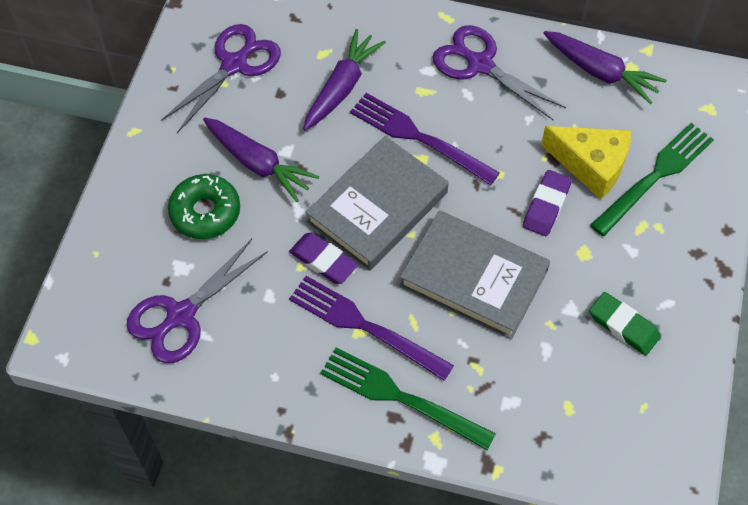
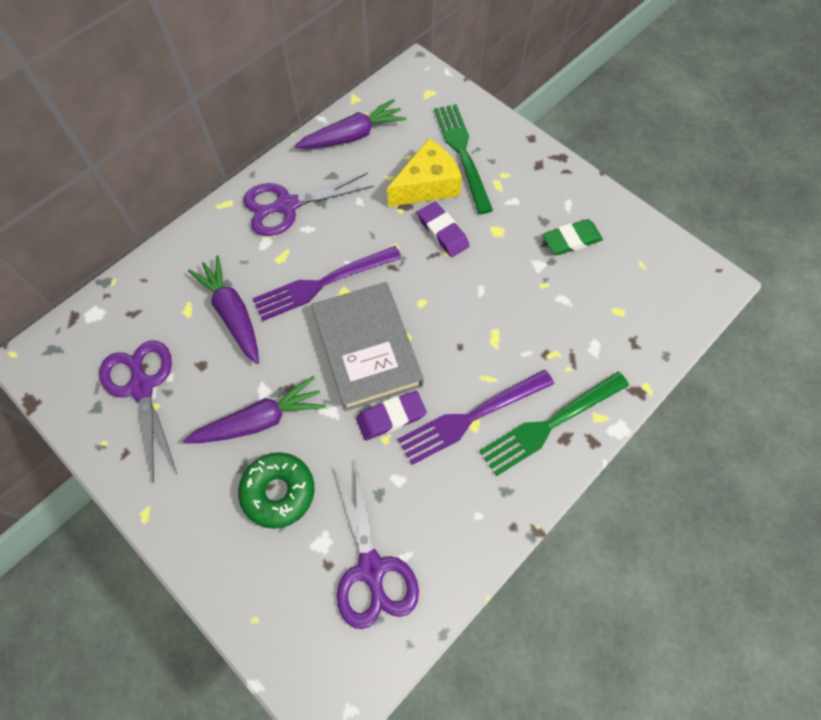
camera: 60 degrees left, 5 degrees up
grey book [400,210,550,339] -> none

